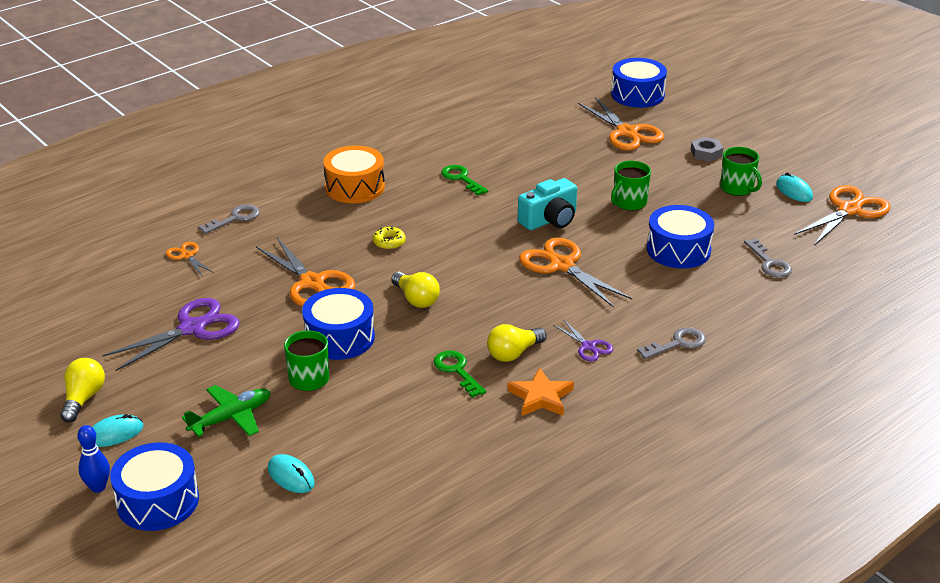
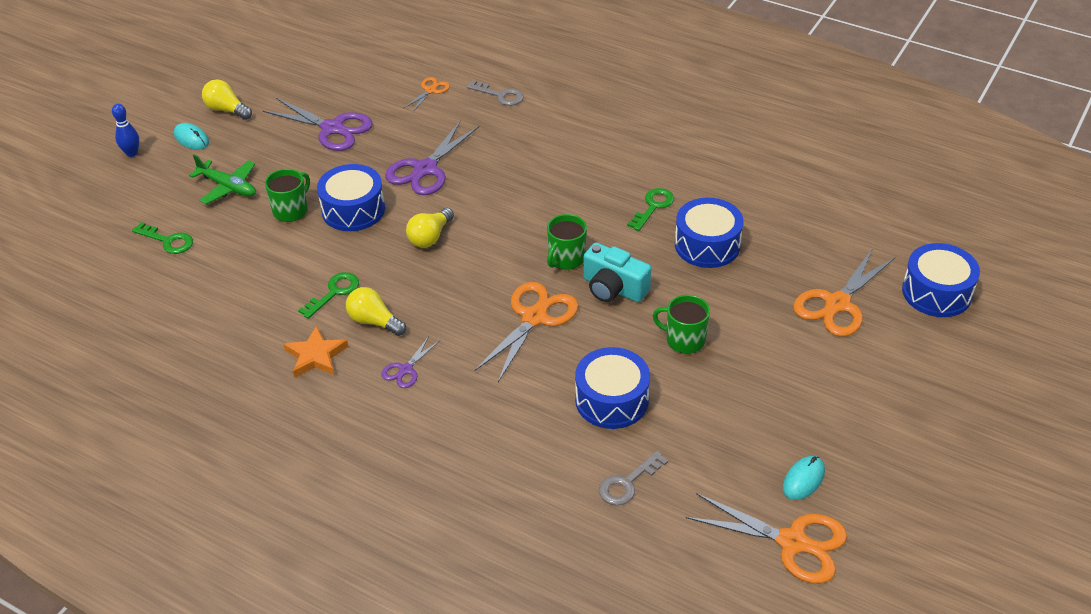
camera: 70 degrees right, 10 degrees up
yellow light bulb [60,358,105,422] -> yellow light bulb turned 135 degrees counterclockwise [202,79,252,120]
blue drum [110,442,199,531] -> blue drum moved to [675,198,744,268]
orange scissors [256,238,355,307] -> purple scissors [385,120,480,195]
turquoise mouse [268,454,315,493] -> green key [132,222,193,254]
orange drum [323,145,385,203] -> none
yellow donut [373,226,406,250] -> none
grey key [637,327,706,359] -> none
grey nut [691,137,723,162] -> none
green mug [720,147,762,196] -> green mug moved to [547,214,587,270]

